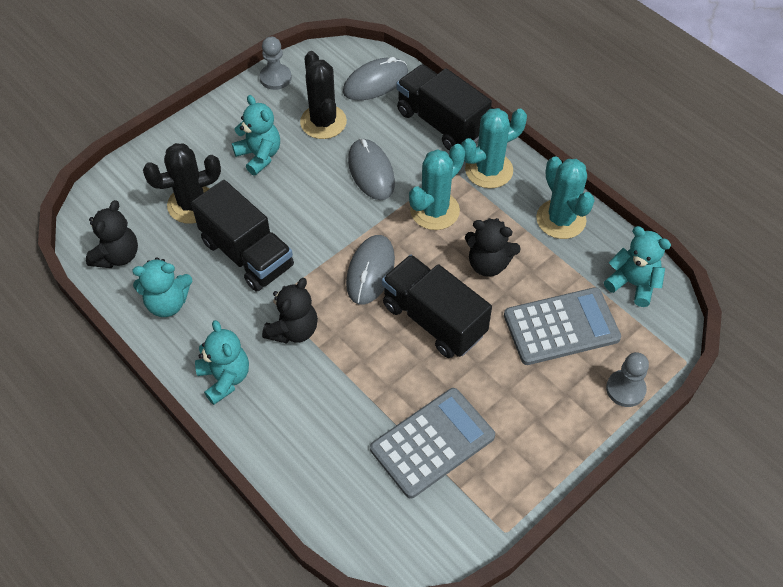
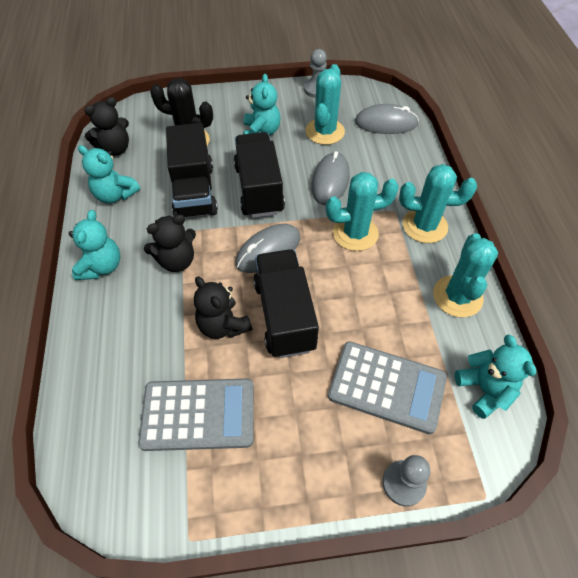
camera: 35 degrees right, 0 degrees up
black cactus [300,51,347,139] -> turquoise cactus [305,64,345,145]
black truck [396,64,492,150] -> black truck moved to [234,132,285,218]
black teddy bear [465,218,521,277] -> black teddy bear moved to [194,276,252,339]

